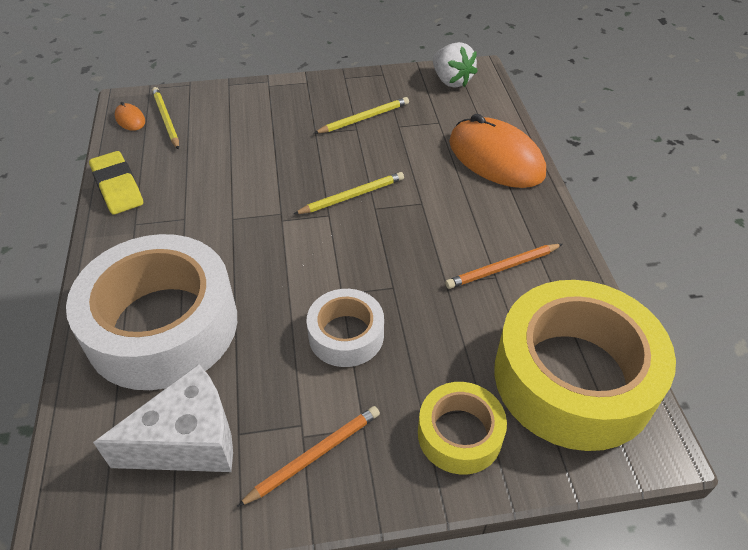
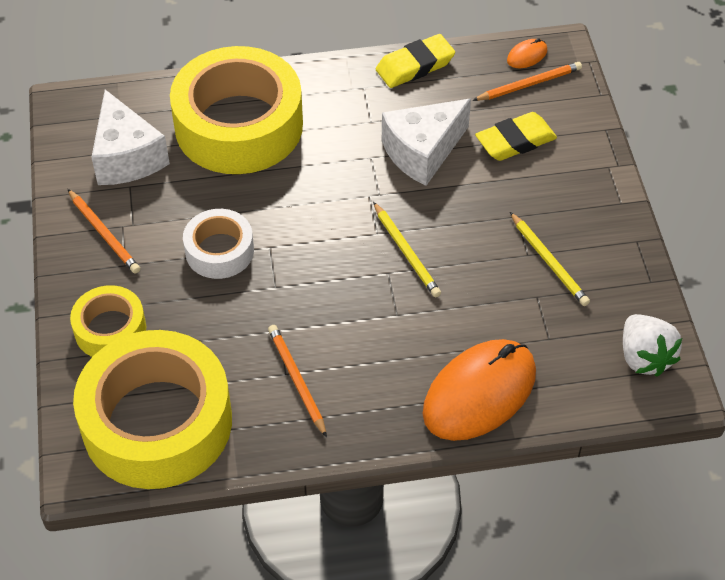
camera: 90 degrees right, 5 degrees up
white tape [66,234,237,390] -> yellow tape [170,46,303,174]
yellow pencil [152,87,179,150] -> orange pencil [472,62,582,101]
white strawberry [433,42,478,88] -> white strawberry turned 75 degrees counterclockwise [623,314,682,377]
none -> white cheese [382,99,471,186]
none -> yellow eraser [475,112,557,161]

